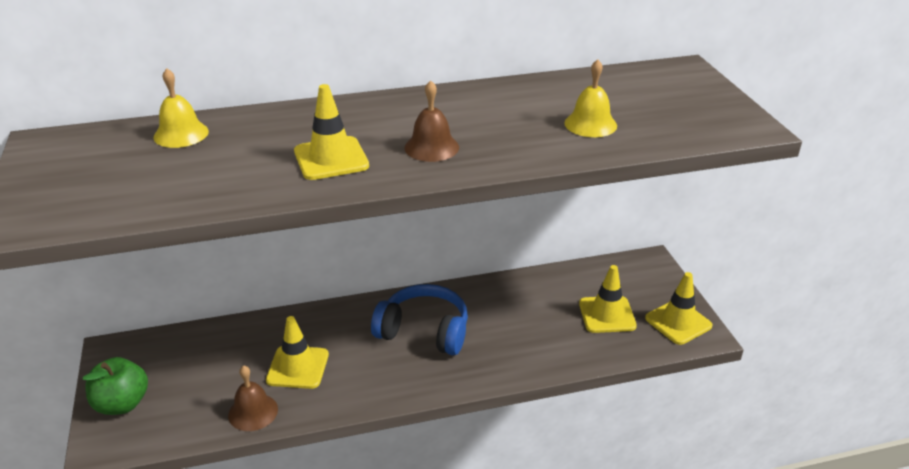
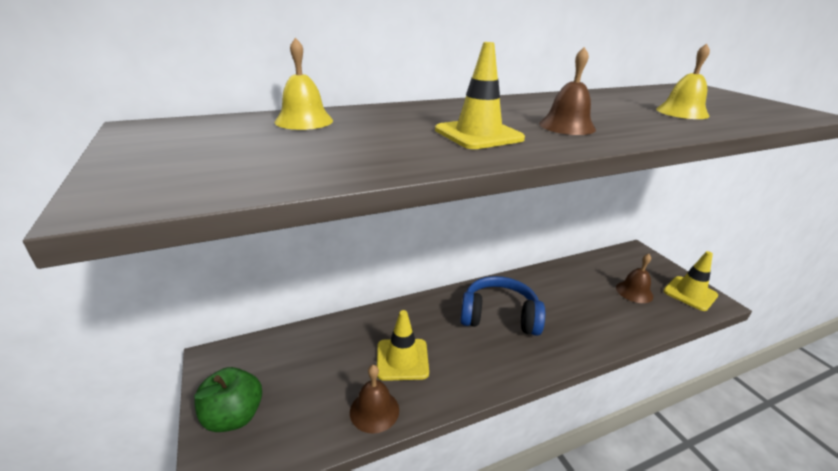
camera: 10 degrees left, 5 degrees down
yellow traffic cone [579,265,637,333] -> brown bell [616,254,653,303]

